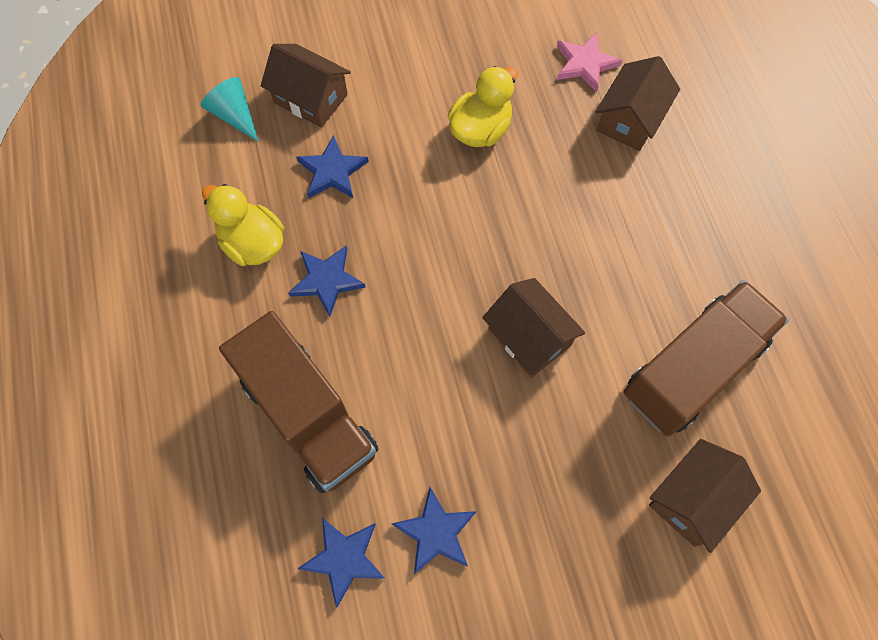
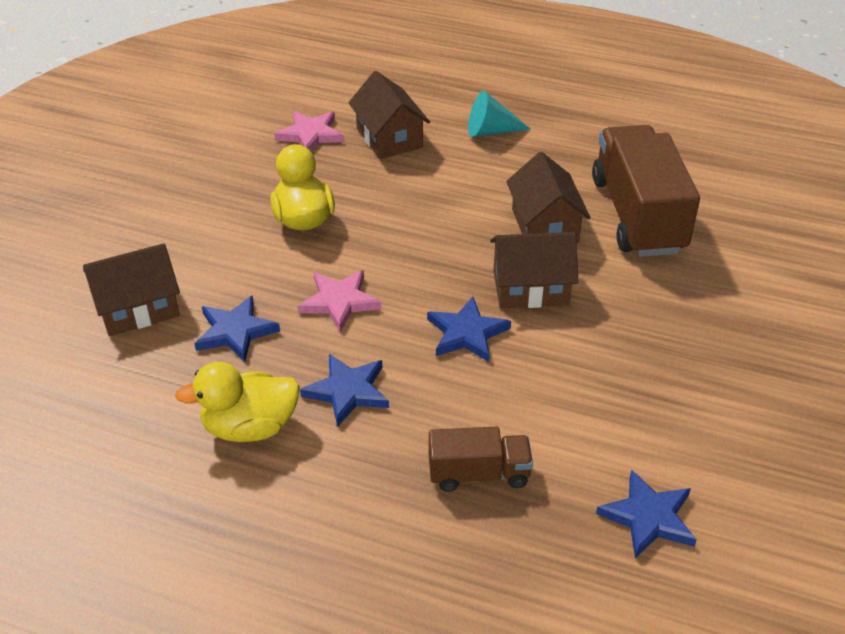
camera: 55 degrees left, 25 degrees down
turquoise cone [201,77,259,142] -> turquoise cone moved to [468,91,531,137]
brown truck [219,311,379,493] -> brown truck [429,427,533,492], size x0.52
blue star [391,487,476,574] -> blue star moved to [427,297,511,362]
brown house [649,439,761,553] -> brown house moved to [506,152,591,243]
none -> pink star [298,270,381,332]

